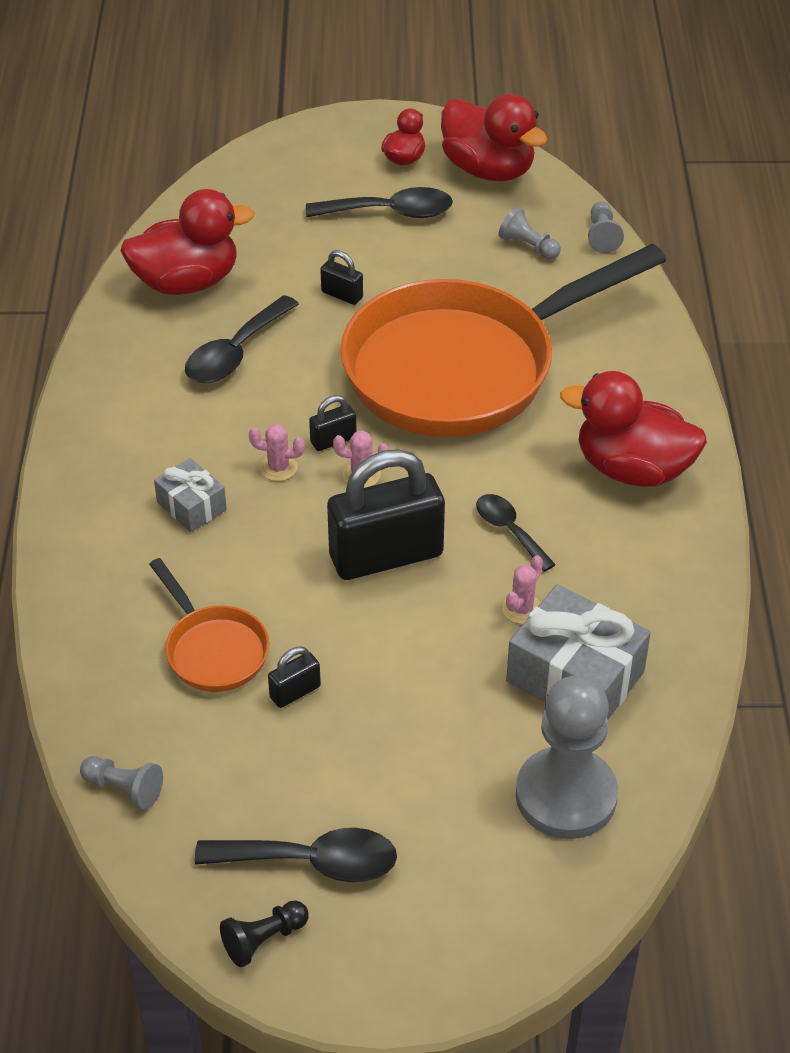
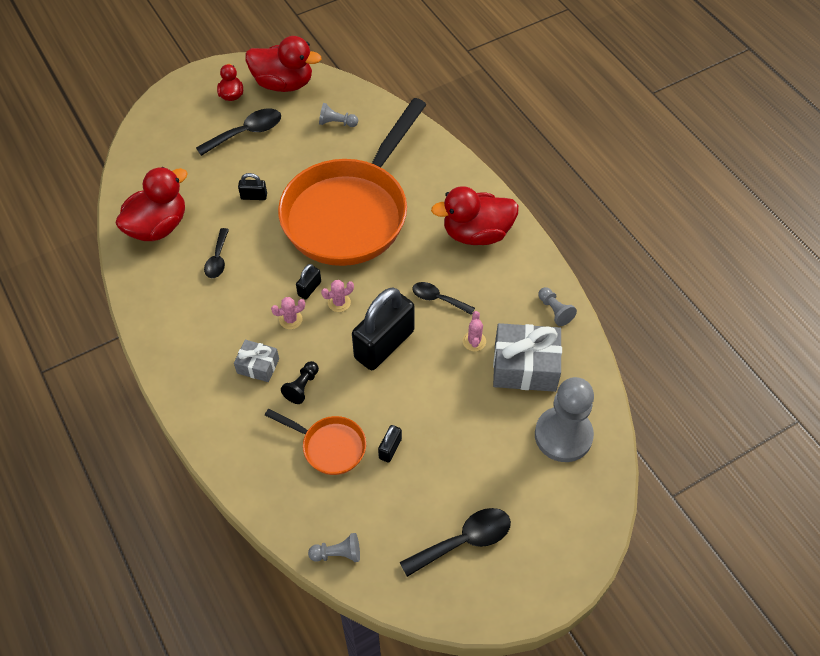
camera: 30 degrees left, 10 degrees up
black spoon [185,295,299,383] -> black spoon [204,228,229,278], size x0.64
black pawn [220,900,309,967] -> black pawn moved to [281,361,319,404]
grey pawn [588,202,624,253] -> grey pawn moved to [538,287,577,326]

